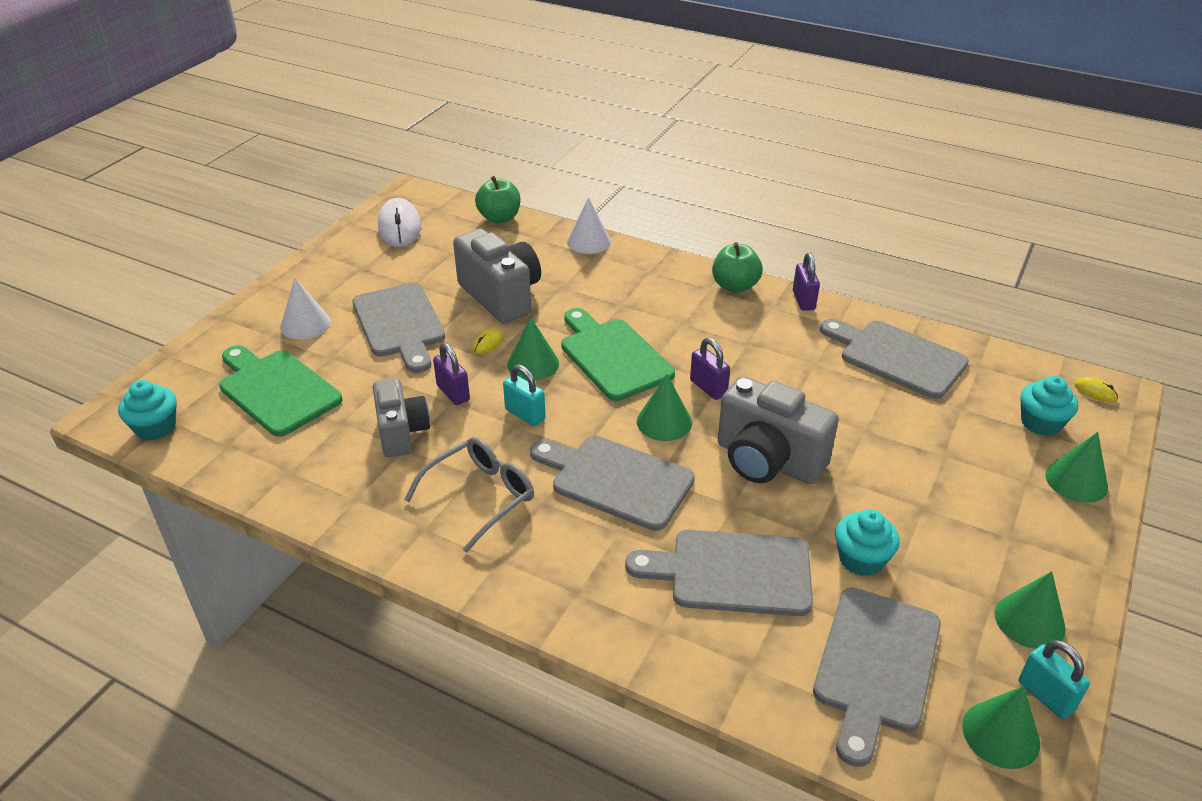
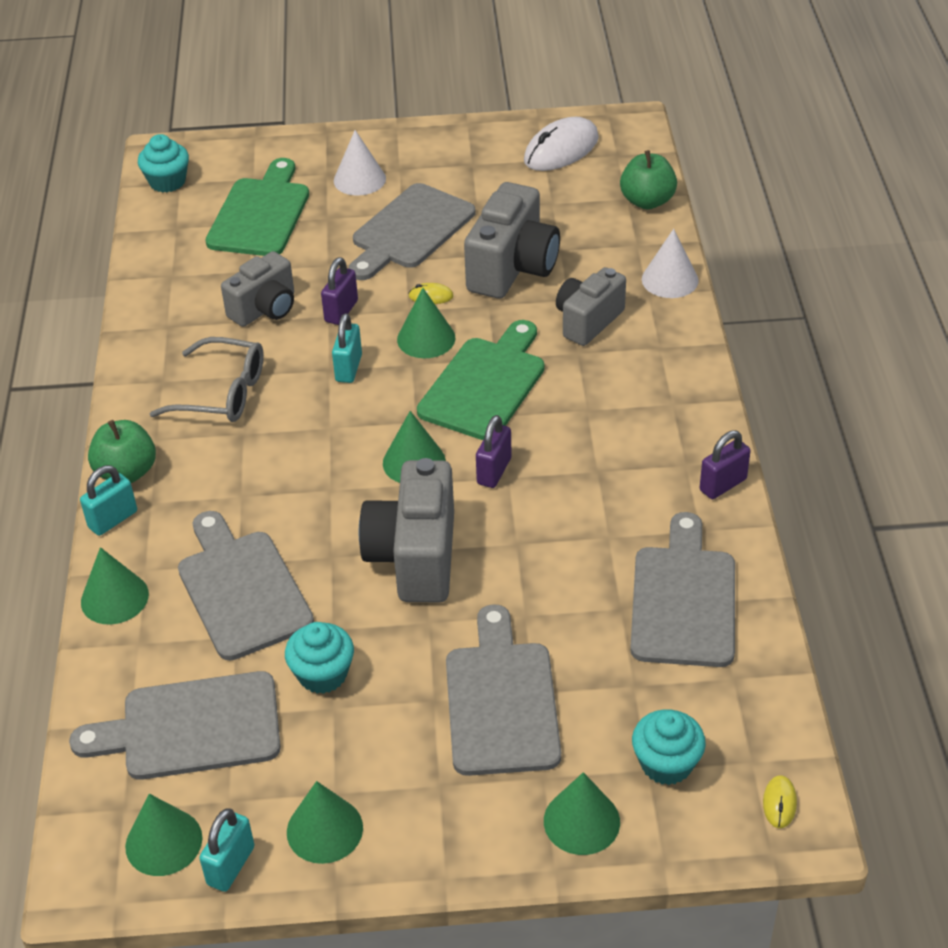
camera: 60 degrees right, 5 degrees up
grey cutting board [530,436,695,531] -> grey cutting board moved to [446,604,561,776]
green apple [712,242,763,293] -> green apple moved to [88,420,156,483]
none -> turquoise padlock [80,465,137,536]
none -> green cone [81,547,149,624]
none -> grey camera [556,267,626,346]

